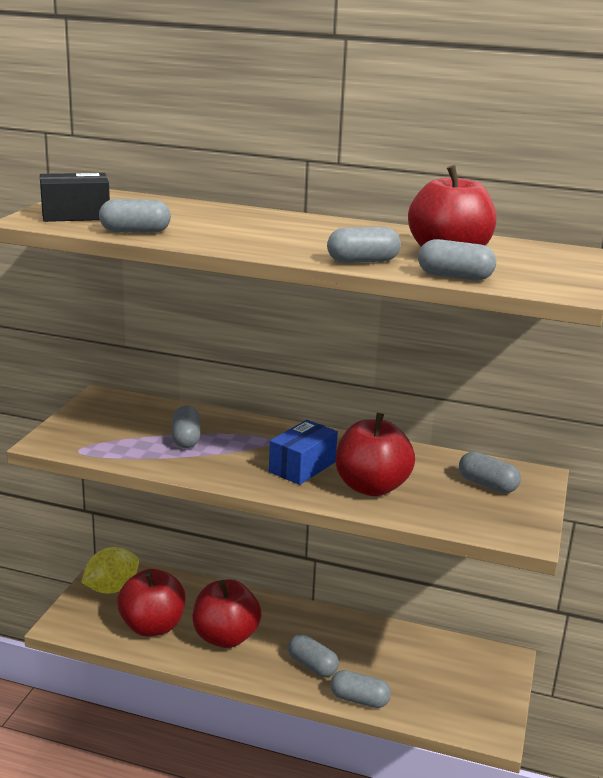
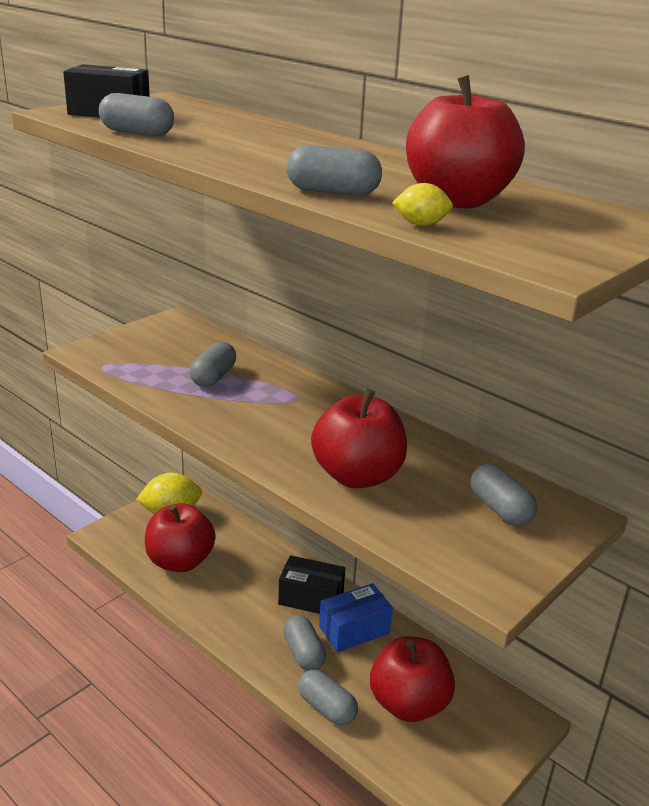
camera: 25 degrees right, 5 degrees up
red apple [193,579,262,648] -> red apple moved to [370,636,455,722]
blue box [269,420,338,485] -> blue box moved to [319,583,393,652]
grey capsule [418,239,496,281] -> yellow lemon [392,183,453,226]
none -> black box [278,555,345,614]

